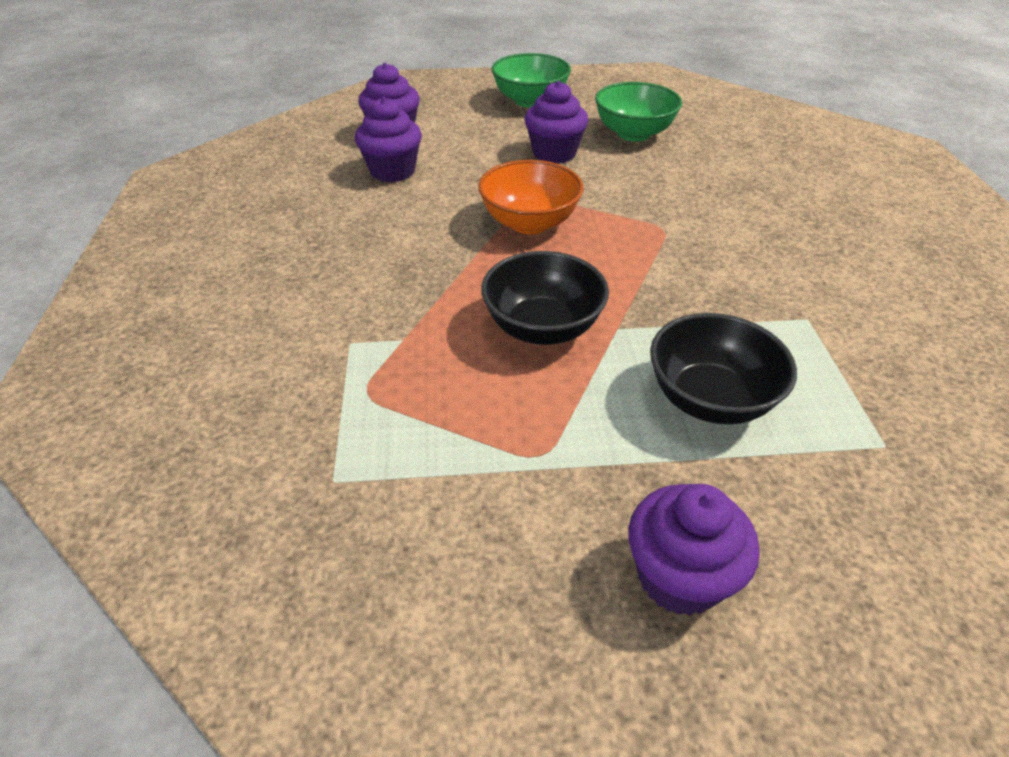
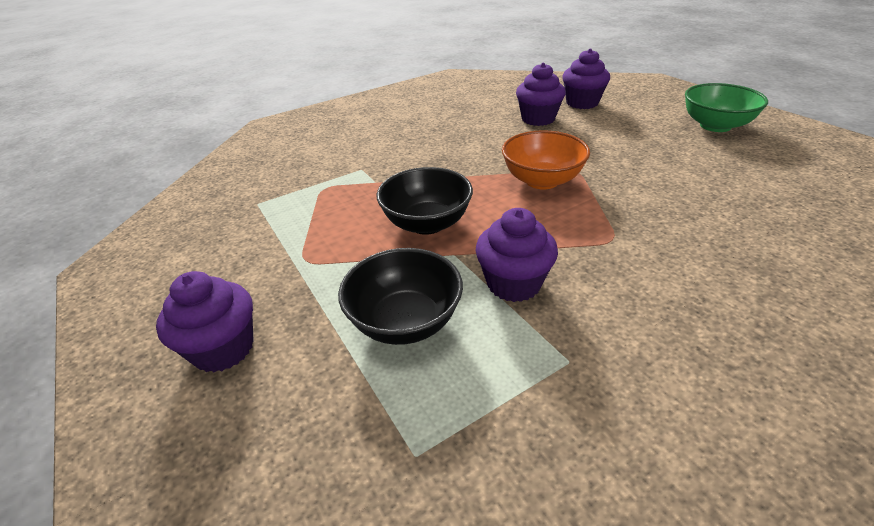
camera: 65 degrees right, 5 degrees down
purple cupcake [524,81,588,164] -> purple cupcake moved to [475,208,558,302]
green bowl [595,82,682,141] -> none

